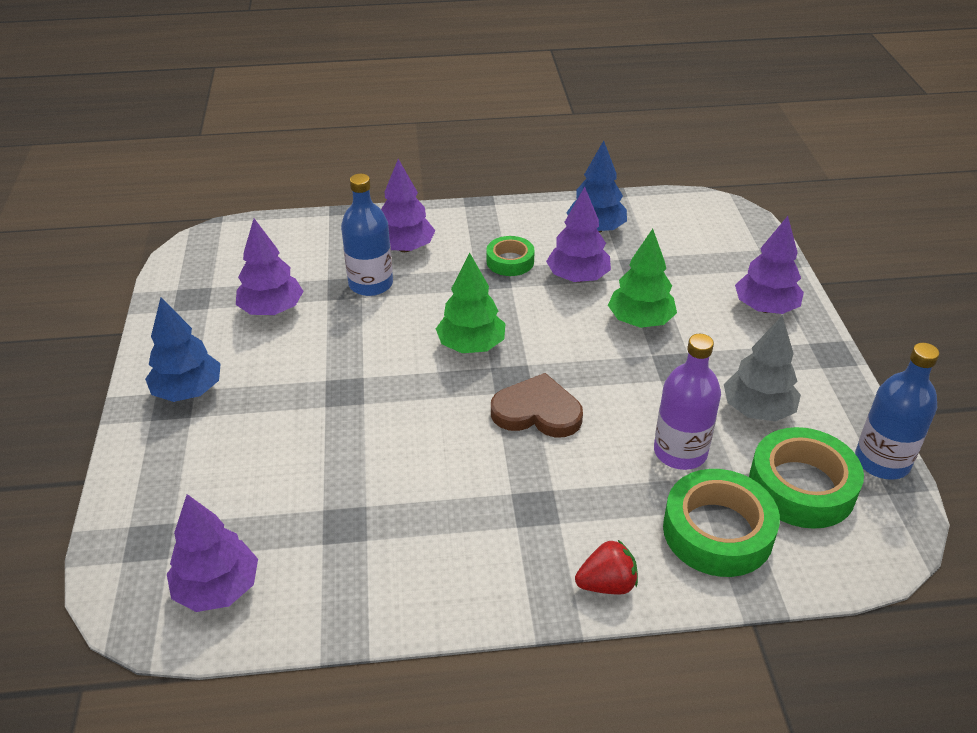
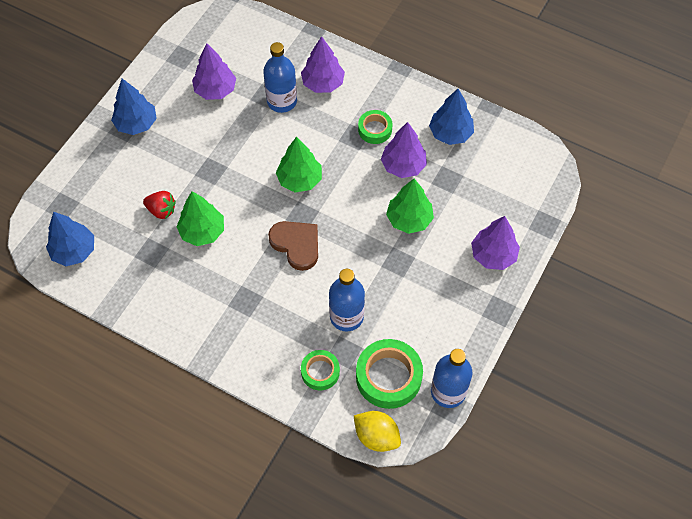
camera: 35 degrees right, 20 degrees up
purple tree [167,494,258,612] -> blue tree [46,212,94,266]
red strawberry [575,540,638,595] -> red strawberry moved to [143,191,176,219]
purple bottle [654,334,721,470] -> blue bottle [329,269,365,331]
green tape [663,469,780,577] -> green tape [301,350,340,390], size x0.59
grey tree [724,315,801,422] -> none
none -> green tree [177,191,224,246]
none -> yellow lemon [354,411,401,452]

